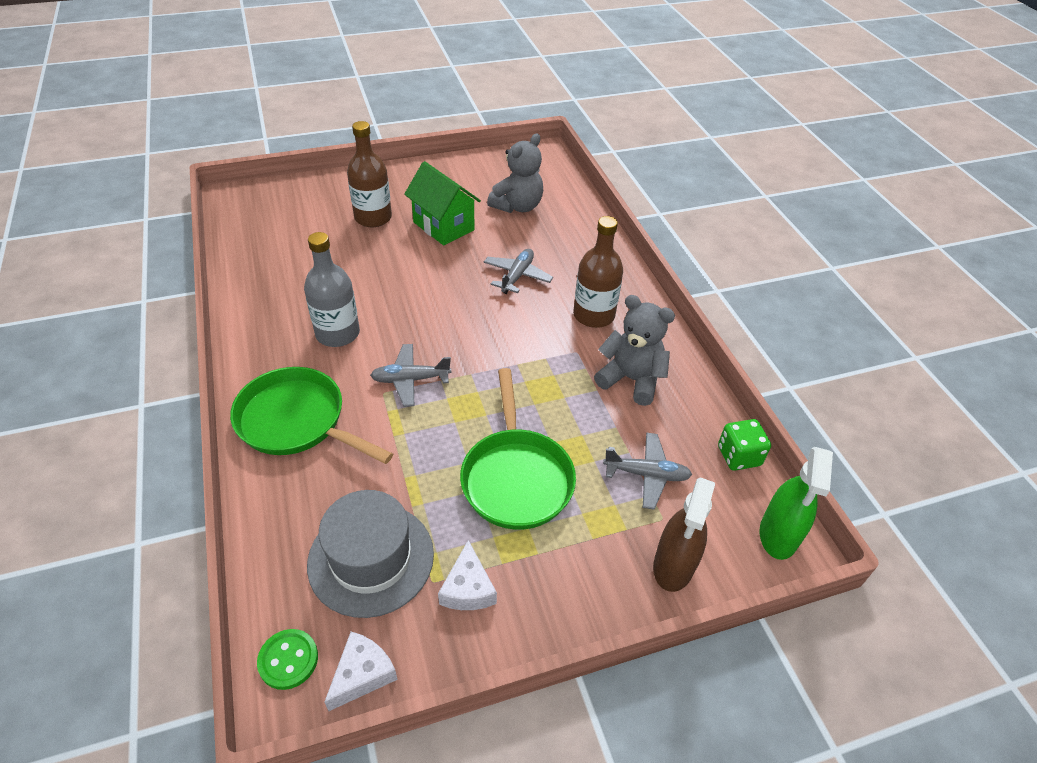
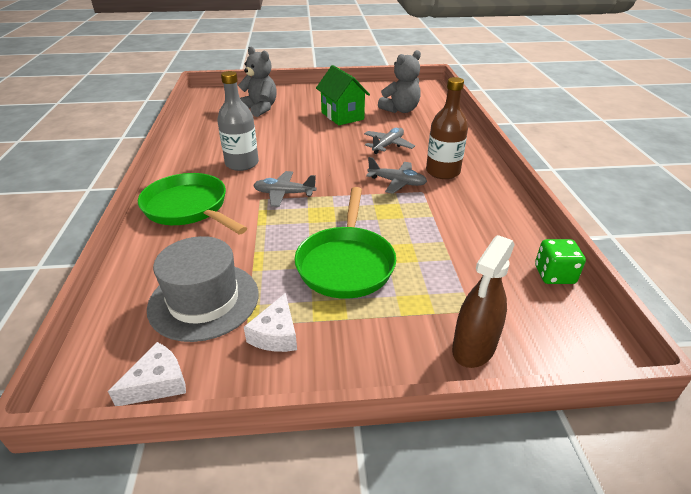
camera: 15 degrees right, 10 degrees down
green button [257,629,318,690] -> none
brown bottle [347,121,392,227] -> none
grey teddy bear [594,295,675,406] -> grey teddy bear moved to [238,47,277,117]
grey plane [603,432,692,510] -> grey plane moved to [366,157,427,194]
green spray bottle [760,447,833,560] -> none

